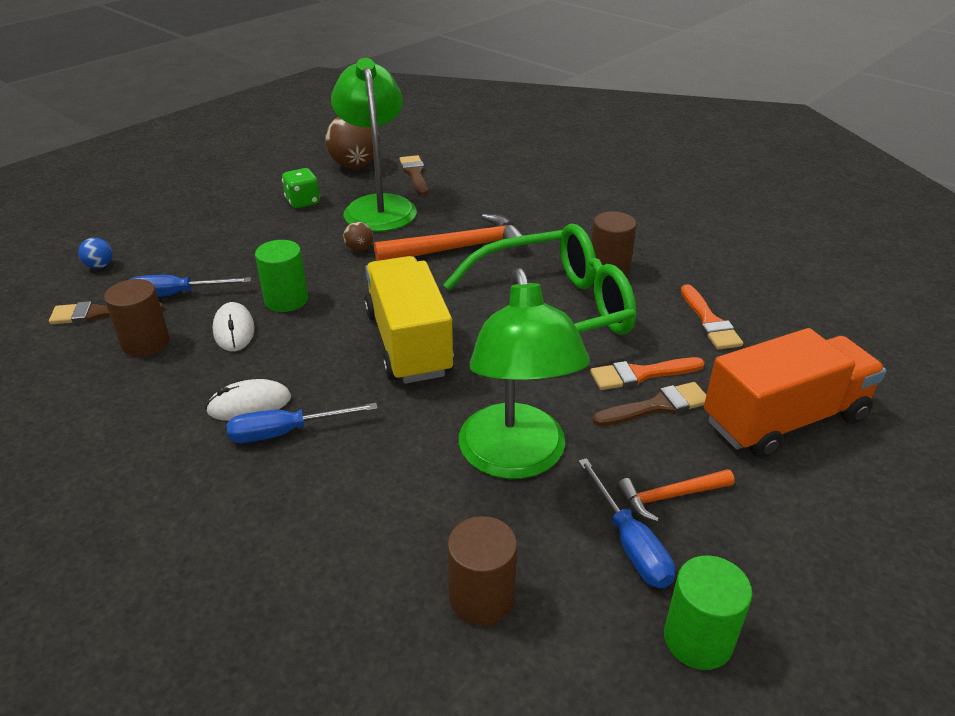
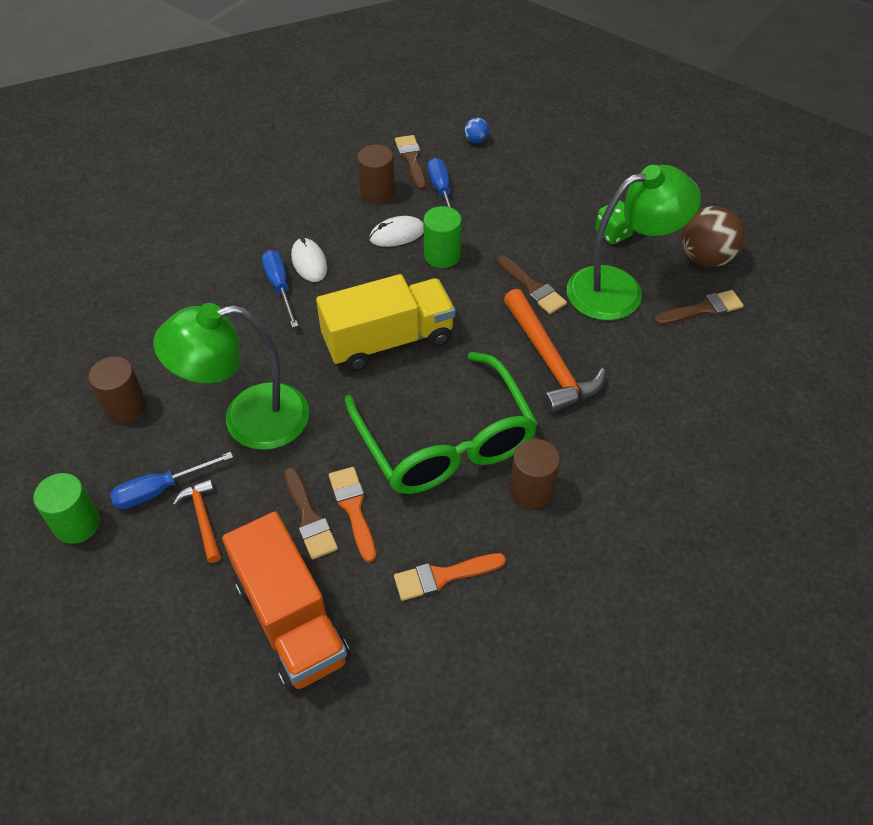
camera: 85 degrees right, 15 degrees up
brown ball [343,221,373,252] -> brown brush [497,256,567,314]

